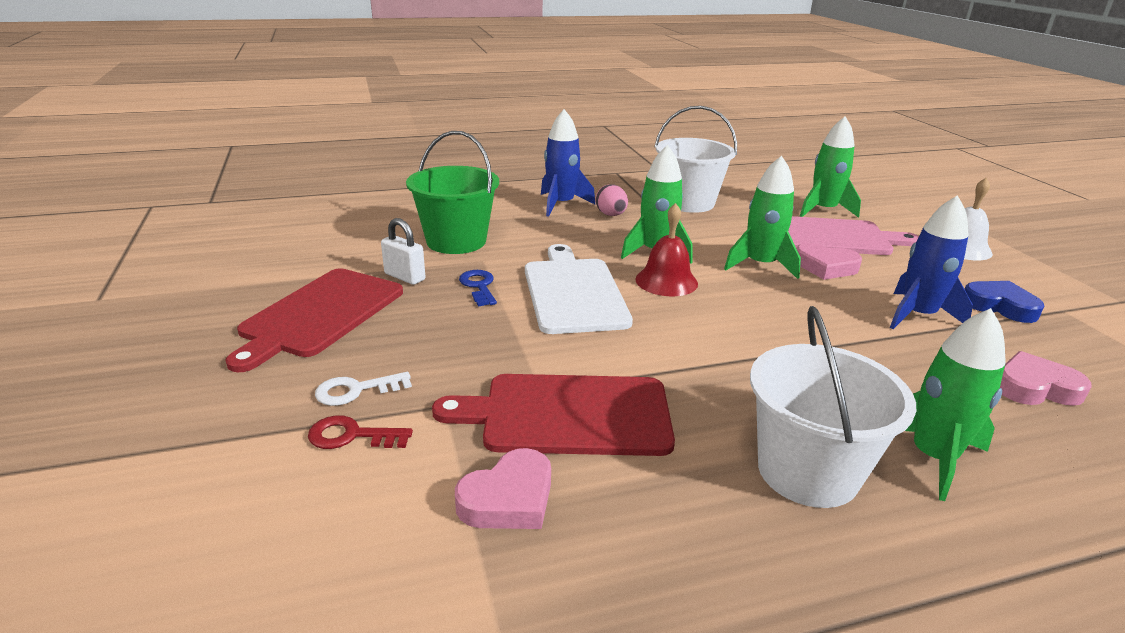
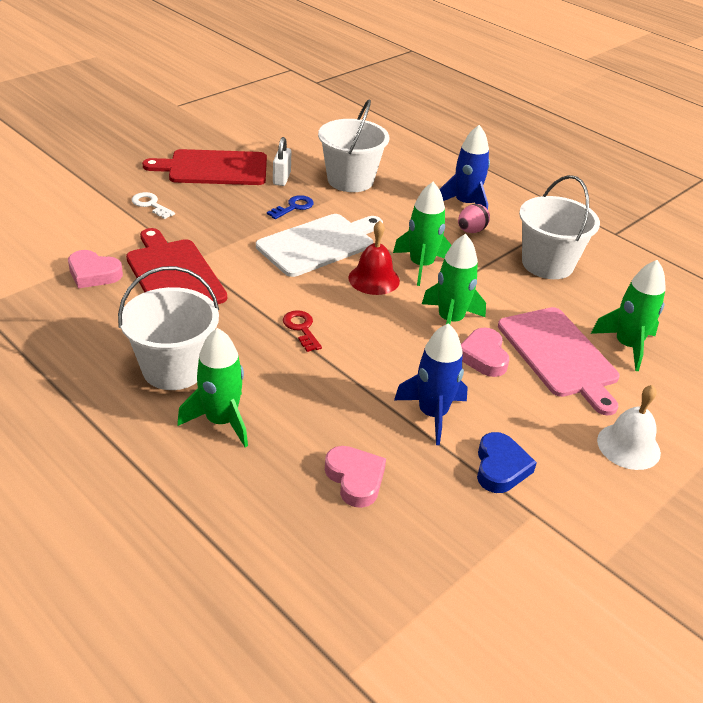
camera: 60 degrees right, 10 degrees up
red key [308,415,413,449] -> red key moved to [283,310,322,352]
green bucket [406,131,499,254] -> white bucket [318,99,389,192]

